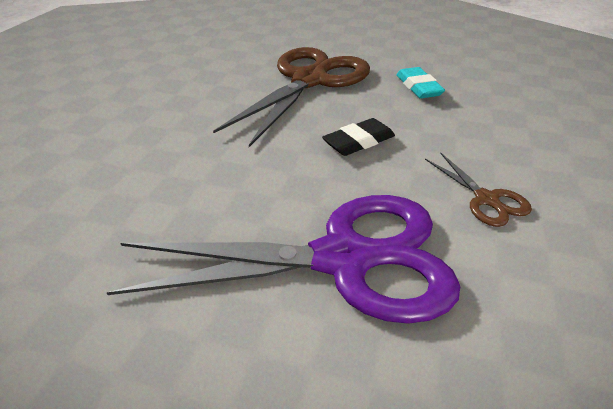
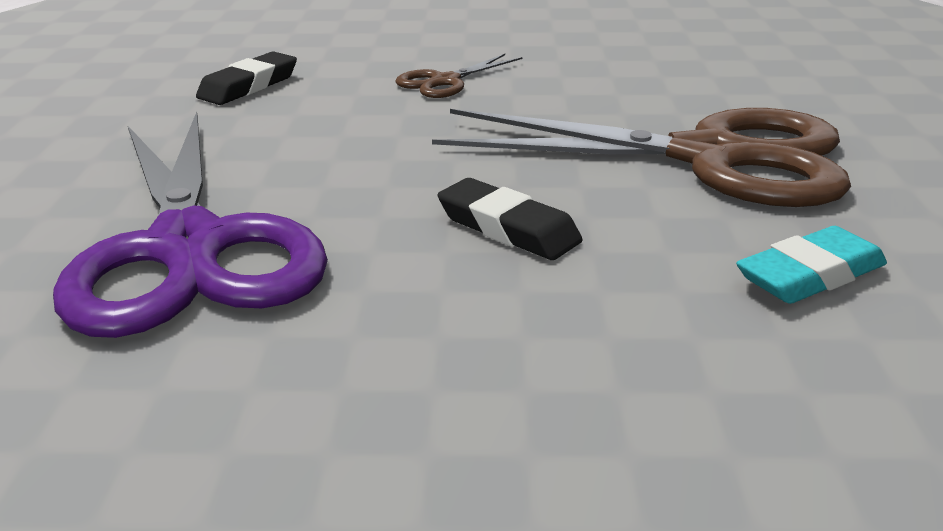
camera: 75 degrees right, 10 degrees down
brown scissors [425,152,532,227] -> brown scissors moved to [395,54,523,98]
none -> black eraser [196,52,297,105]

